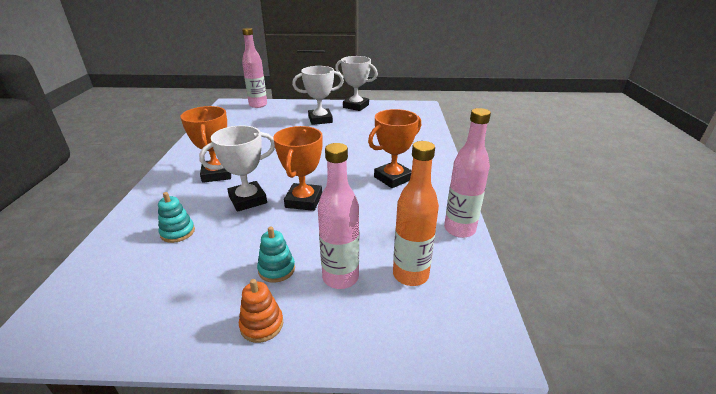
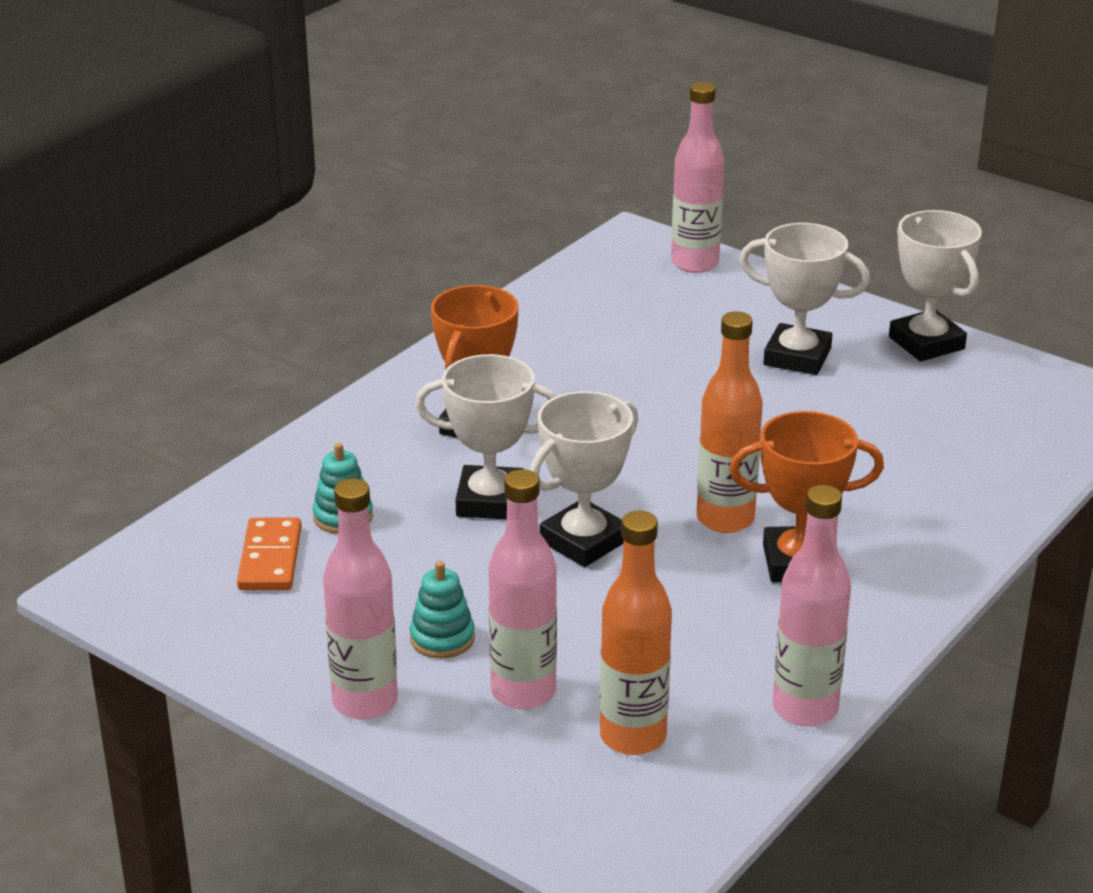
camera: 35 degrees right, 0 degrees up
orange stacking toy [239,279,283,343] -> pink bottle [323,478,398,719]
orange trophy [273,126,323,211] -> white trophy [530,391,638,567]
none -> orange domino [237,517,302,590]
none -> orange bottle [697,311,763,533]

